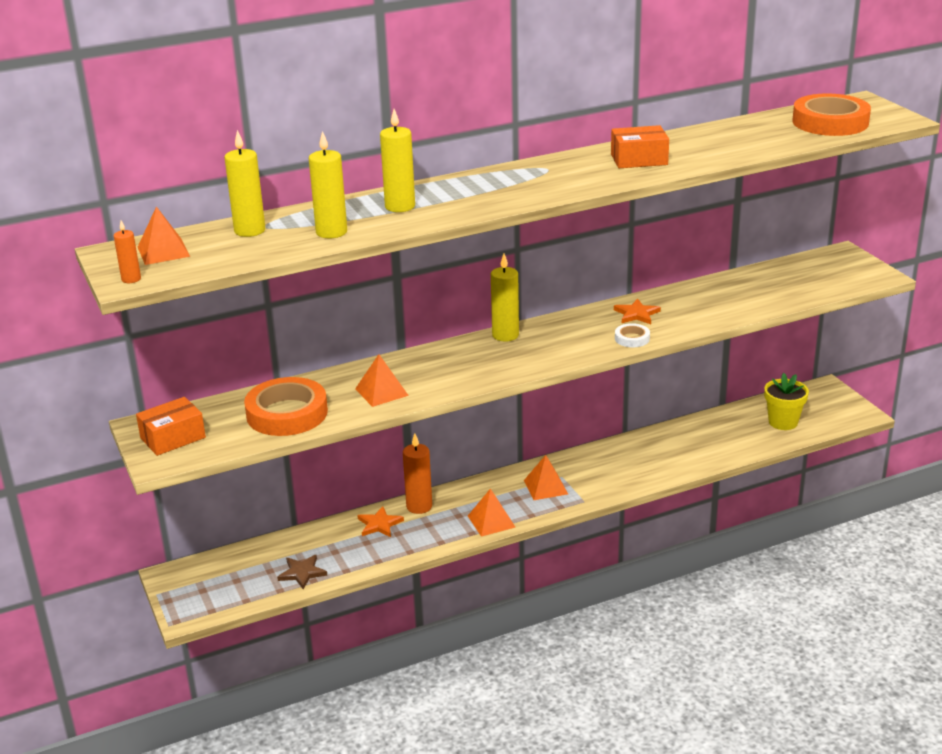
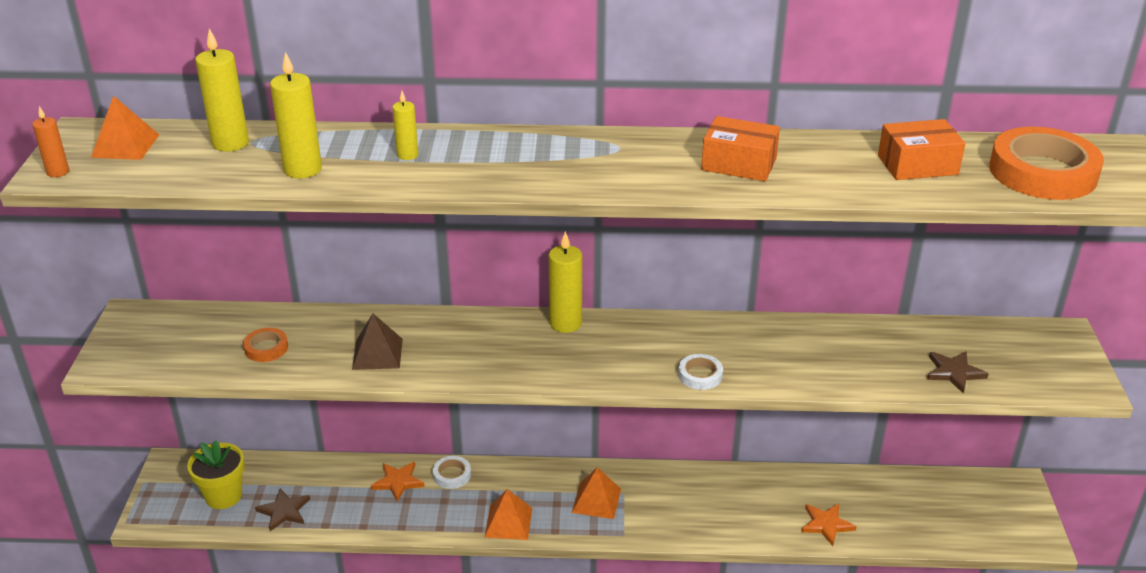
camera: 25 degrees right, 5 degrees up
orange box [136,397,206,456] -> orange box moved to [878,119,966,180]
orange tape [244,377,328,436] -> orange tape [243,328,288,362], size x0.47
orange pyramid [355,354,409,407] -> brown pyramid [352,313,403,370]
yellow candle [380,109,415,212] -> yellow candle [392,91,418,160], size x0.58
orange candle [403,433,432,514] -> white tape [433,456,471,489]
orange star [614,298,661,324] -> orange star moved to [801,504,857,546]
yellow flower pot [764,373,809,430] -> yellow flower pot moved to [187,440,245,509]
none -> brown star [927,351,989,394]

